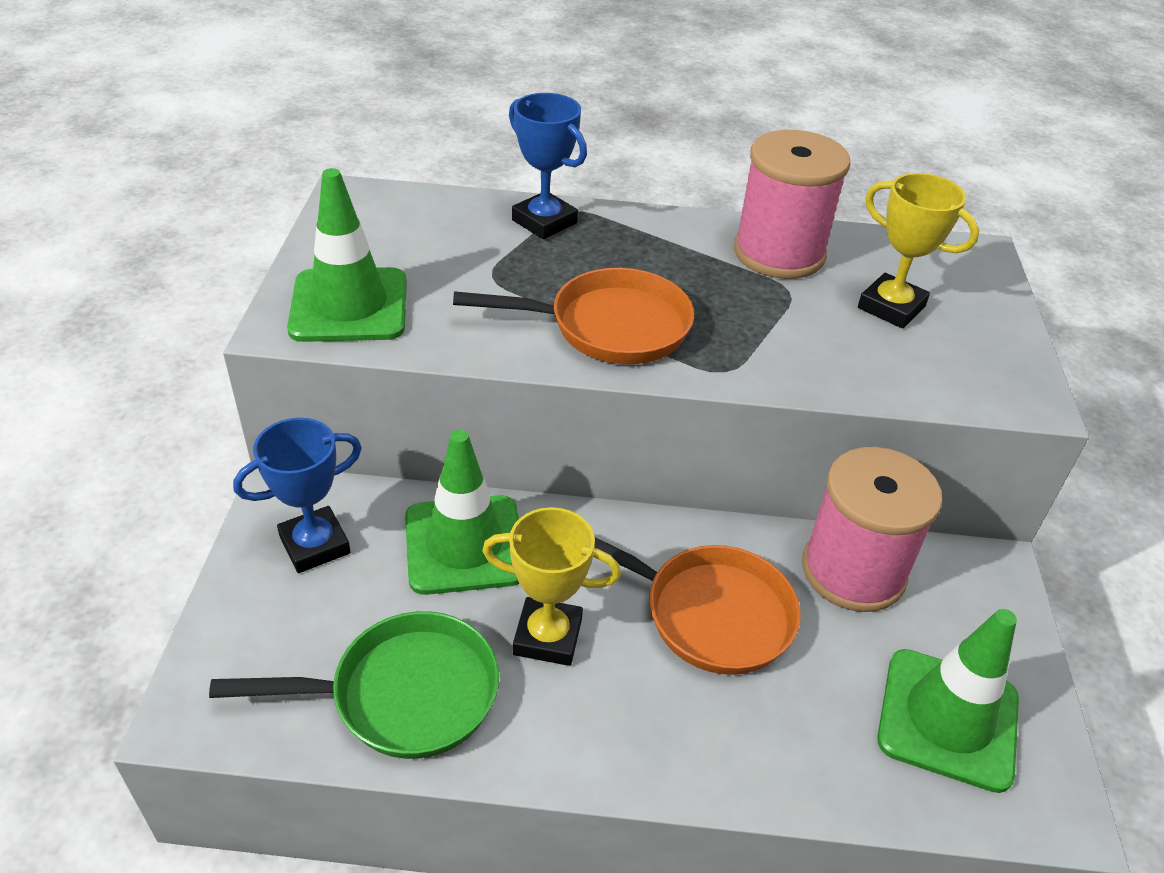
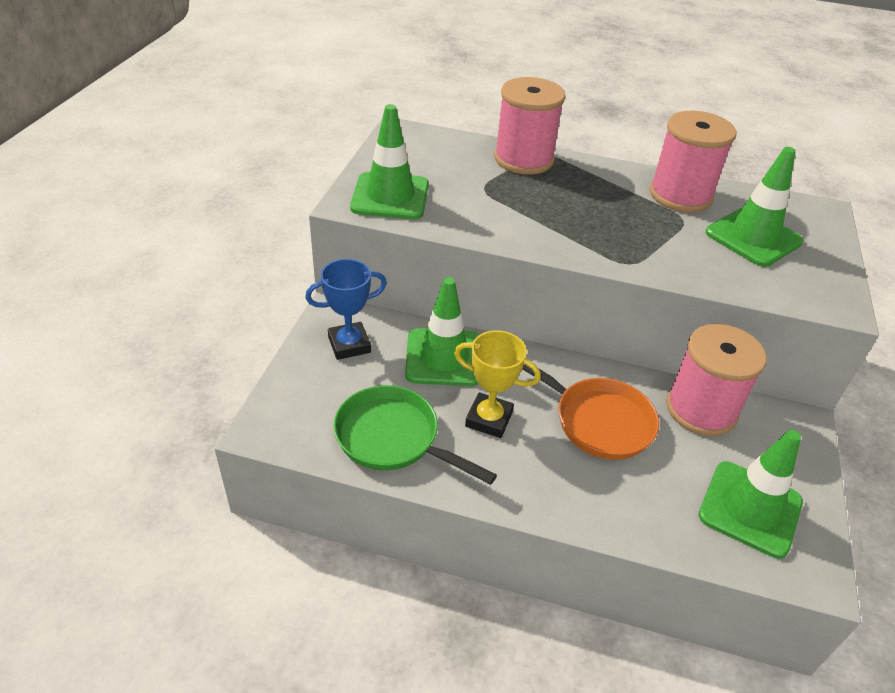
camera: 10 degrees right, 0 degrees up
green pan [209,611,499,759] -> green pan turned 150 degrees counterclockwise [333,385,497,485]
orange pan [453,268,694,364] -> none
blue trophy [509,93,587,239] -> pink spool [494,77,565,175]
yellow trophy [858,173,979,328] -> green traffic cone [706,147,803,267]

